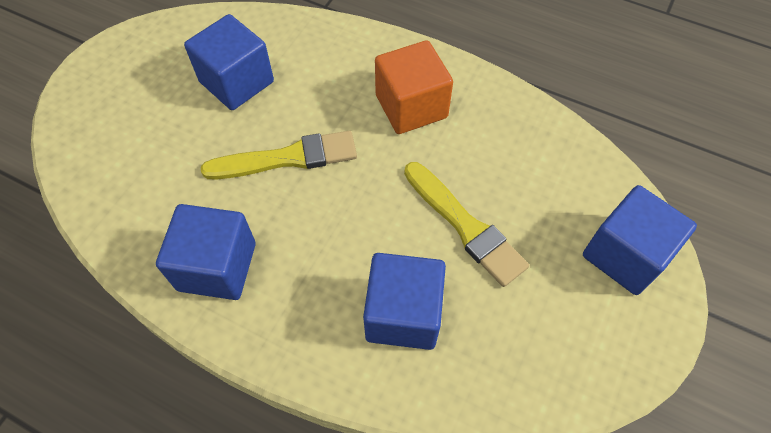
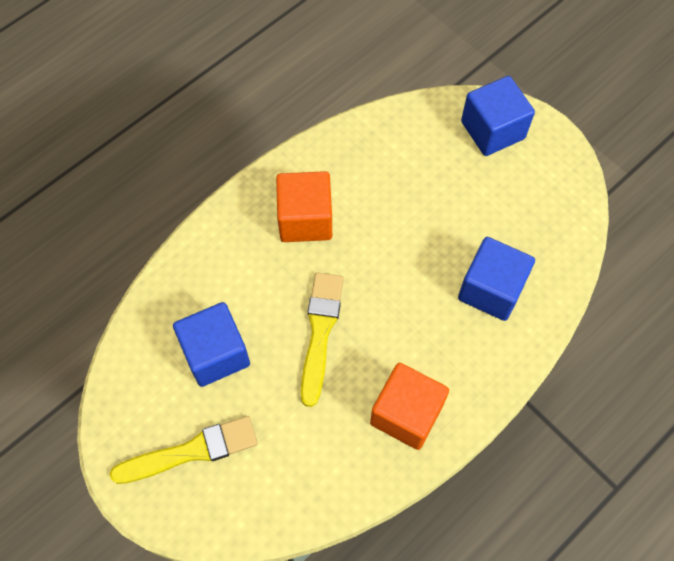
camera: 70 degrees left, 5 degrees up
blue cube [156,204,256,300] -> orange cube [370,363,449,450]
yellow brush [404,162,529,287] -> yellow brush moved to [110,416,258,484]

